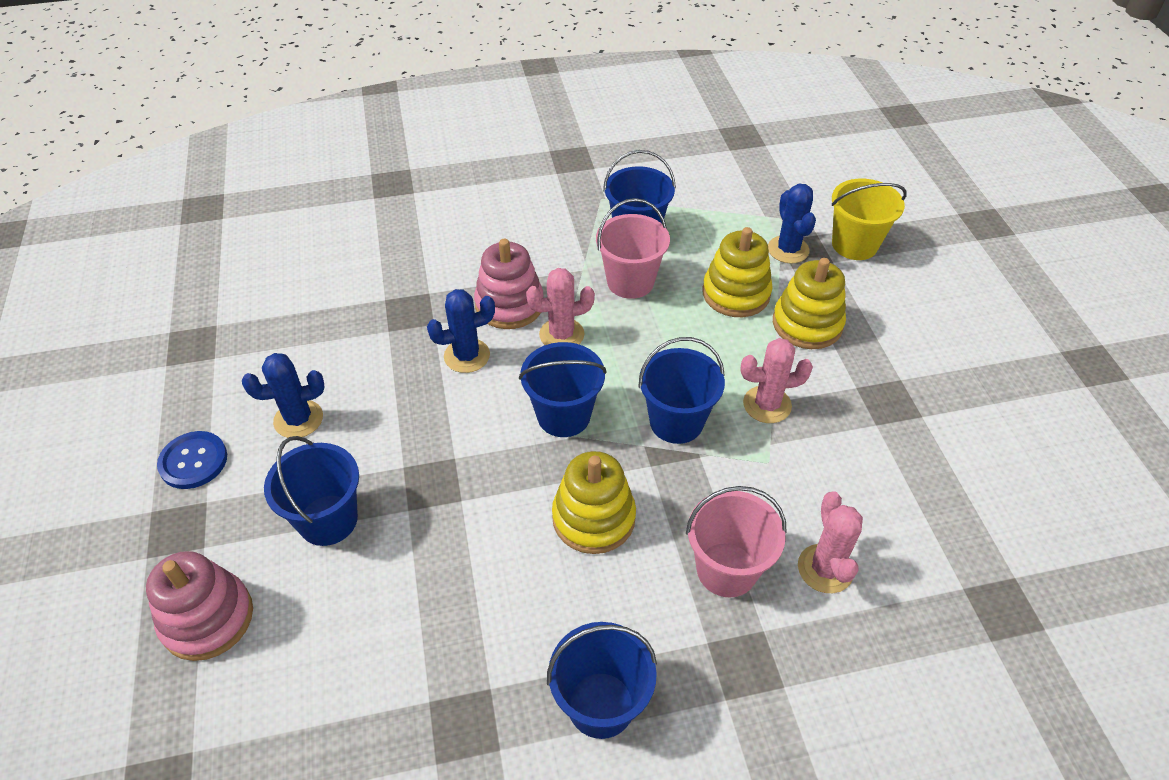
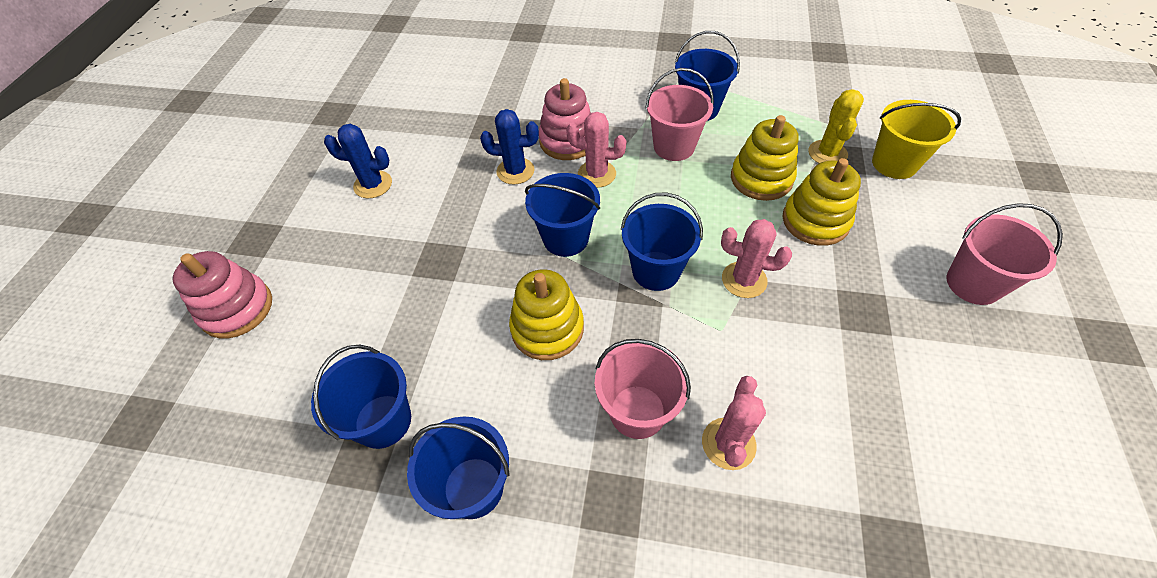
camera: 25 degrees right, 5 degrees up
blue button [157,431,227,489] -> none
blue bucket [264,436,359,546] -> blue bucket moved to [311,345,411,449]
blue cactus [768,184,816,264] -> yellow cactus [808,89,864,163]
none -> pink bucket [946,203,1063,305]

